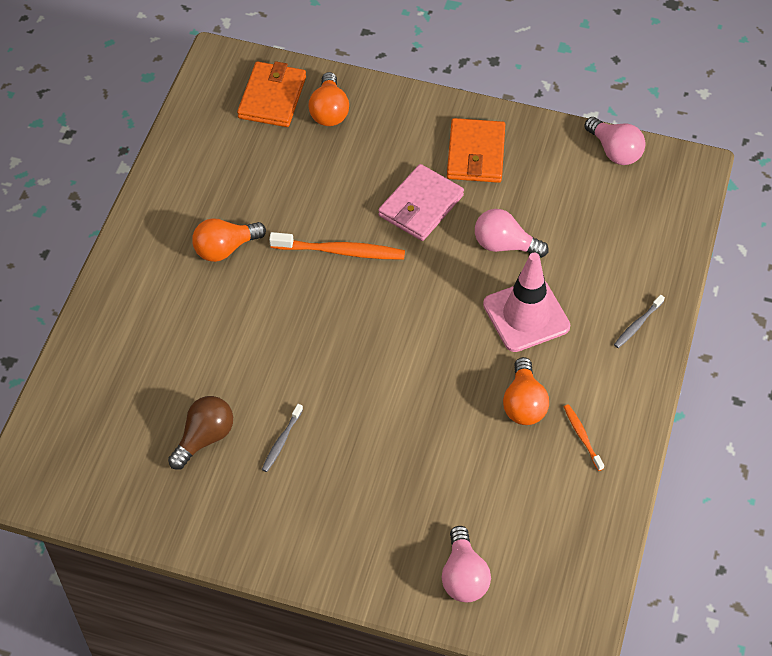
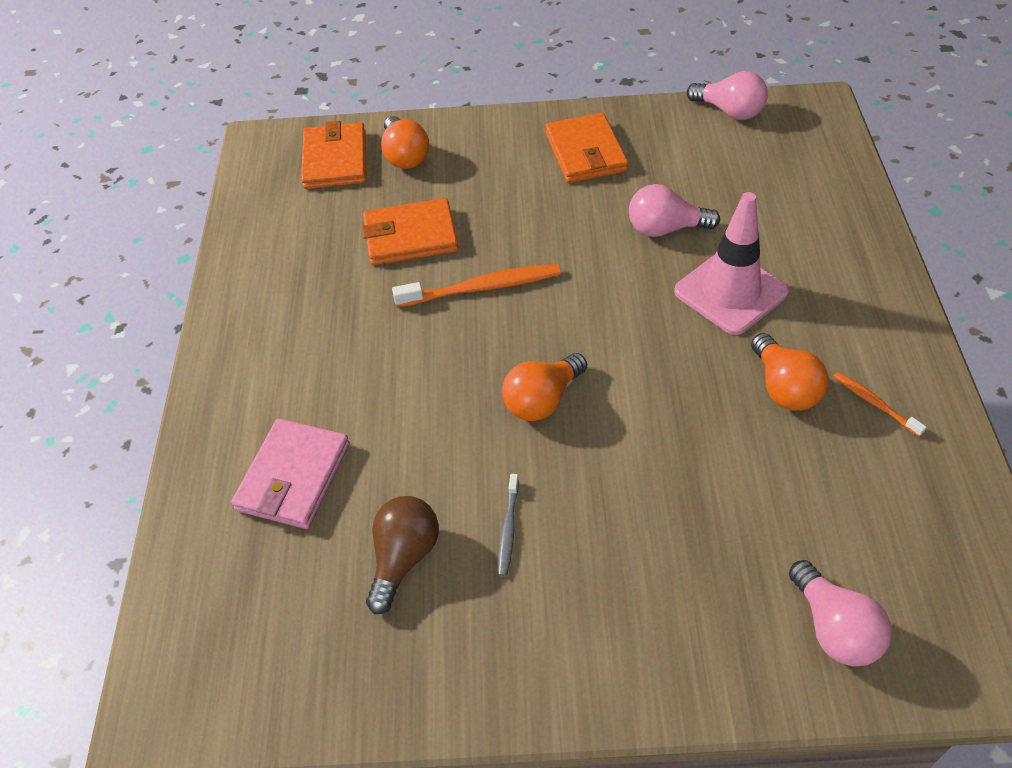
camera: 15 degrees left, 5 degrees down
orange light bulb [192,218,266,262] -> orange light bulb moved to [502,353,587,421]
pink wallet [378,164,464,241] -> pink wallet moved to [231,419,350,529]
grey toothbrush [614,295,665,348] -> none
none -> orange wallet [362,198,458,265]

